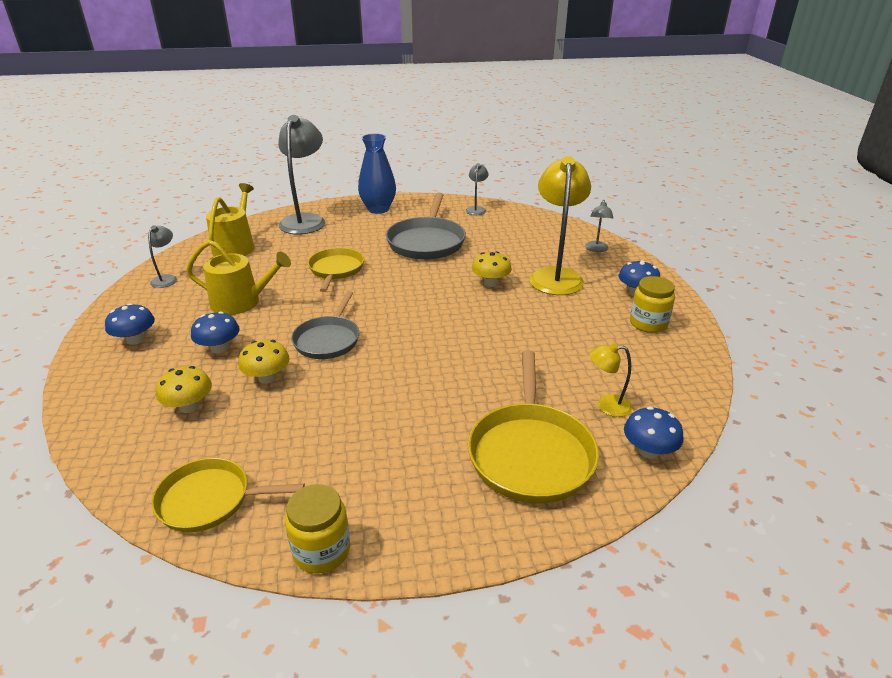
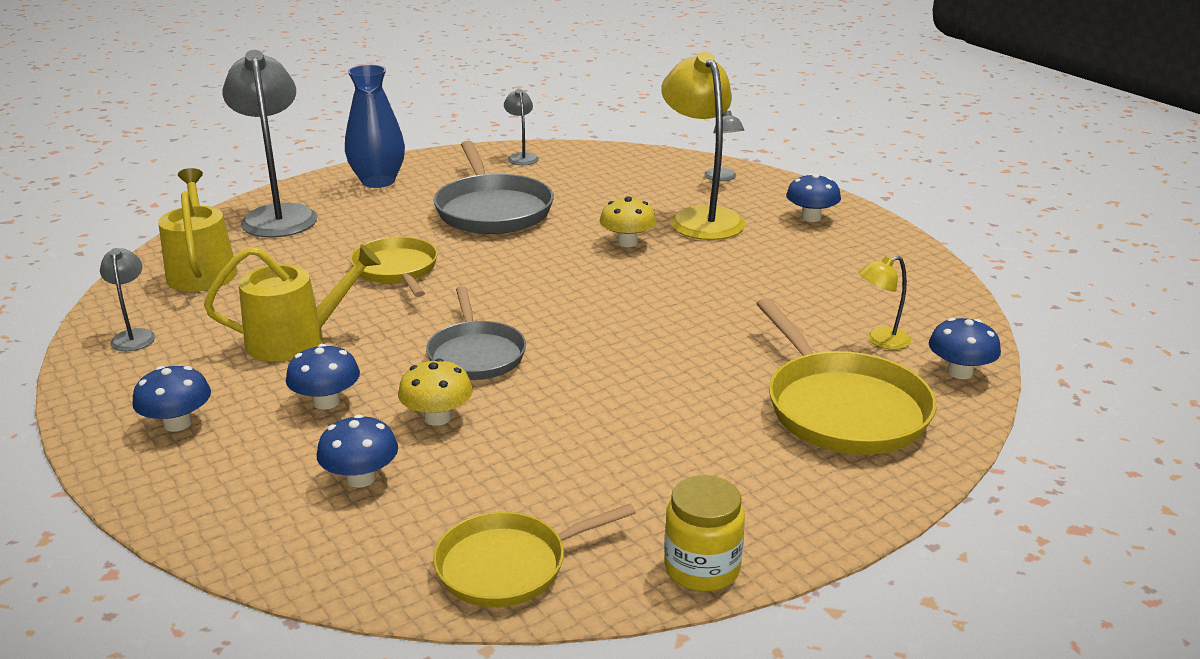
camera: 25 degrees left, 5 degrees down
yellow mushroom [156,366,212,413] -> blue mushroom [317,414,398,488]
yellow jar [630,276,675,333] -> none

